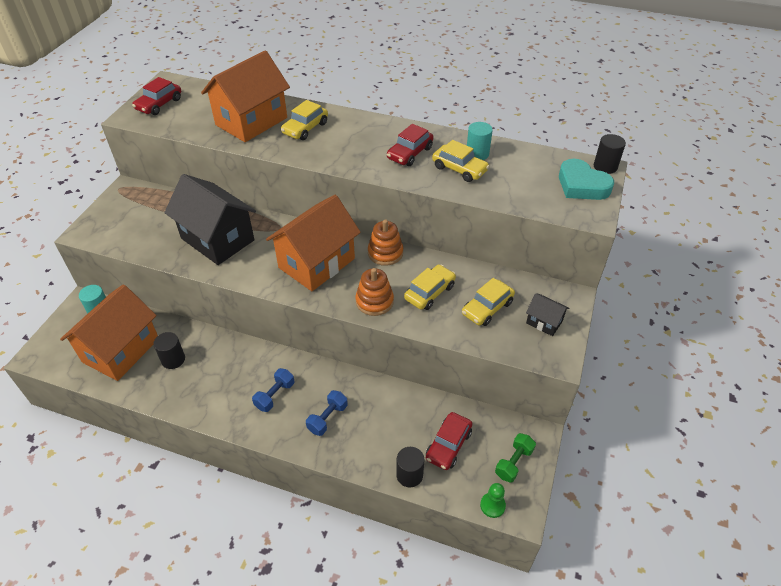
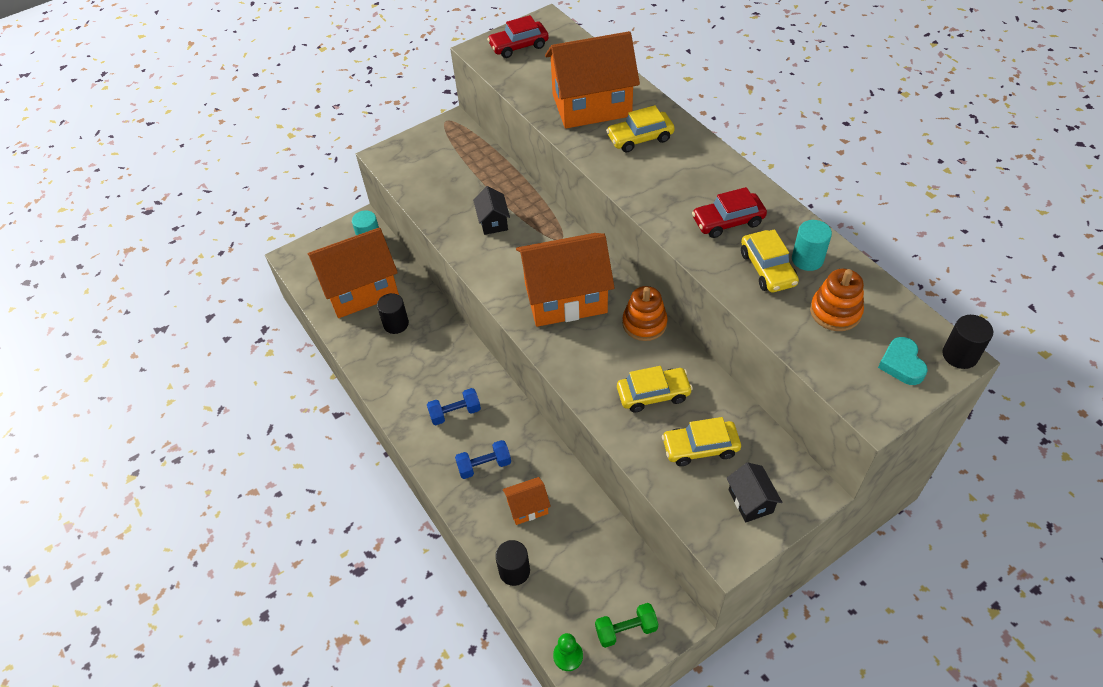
camera: 40 degrees right, 5 degrees up
black house [164,174,256,265] -> black house [473,186,510,235], size x0.45
orange stacking toy [356,268,394,316] -> orange stacking toy moved to [810,269,864,331]
red car [426,412,472,470] -> none
turquoise heart [559,159,614,200] -> turquoise heart [878,337,928,385], size x0.64
none -> orange house [503,477,551,525]

